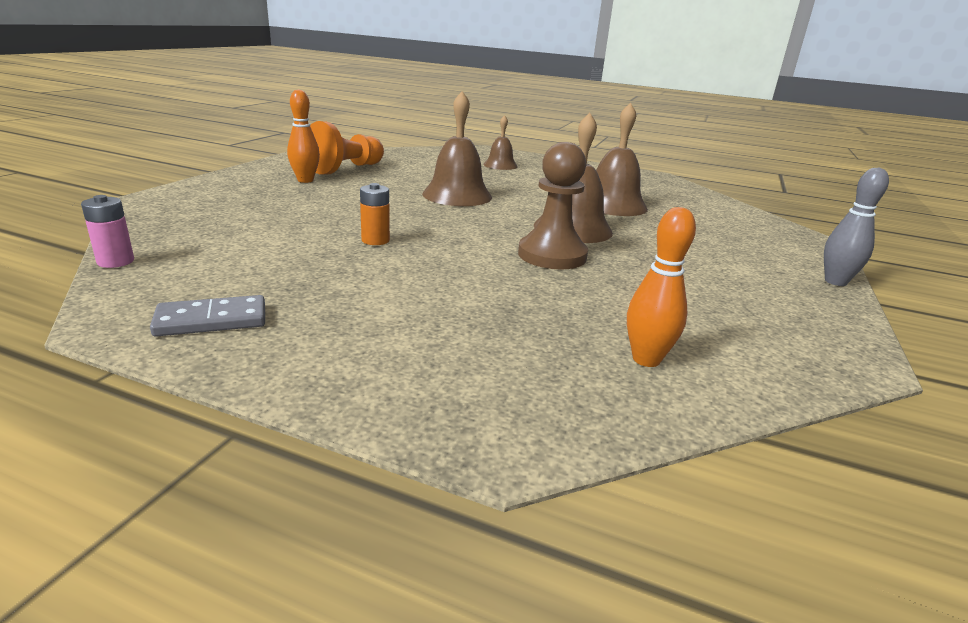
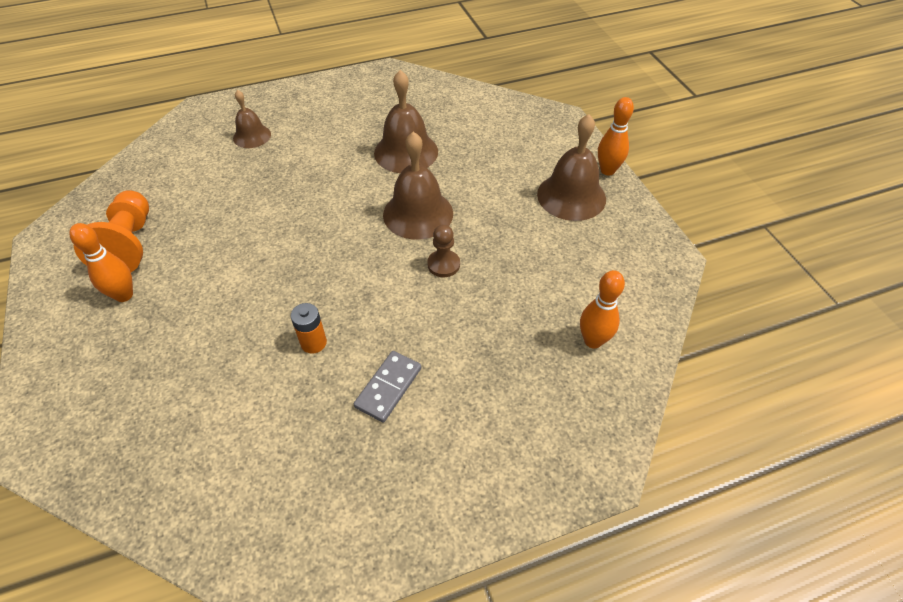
camera: 40 degrees left, 25 degrees up
pink battery [81,195,134,268] -> none
grey domino [150,295,265,337] -> grey domino moved to [354,351,421,422]
brown bell [422,91,492,206] -> brown bell moved to [537,114,606,221]
brown pawn [518,142,588,269] -> brown pawn [427,225,460,277], size x0.56
grey bowling pin [824,167,889,286] -> orange bowling pin [598,97,634,175]

